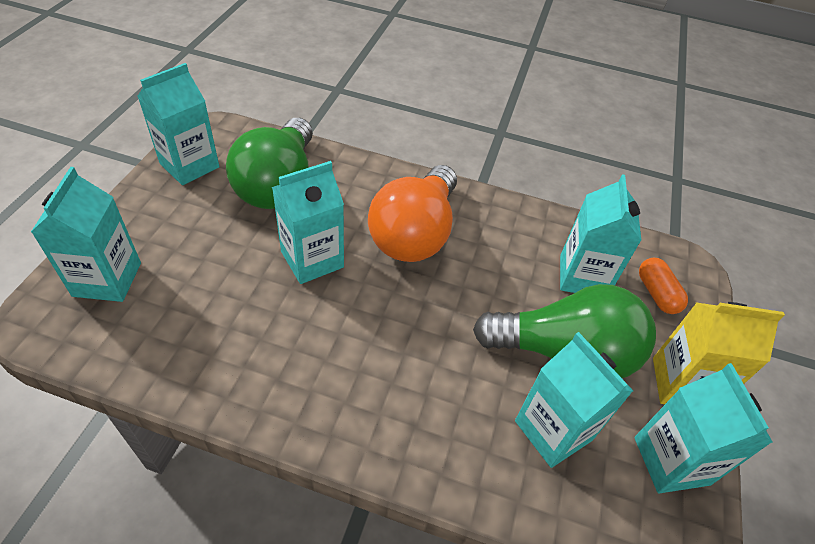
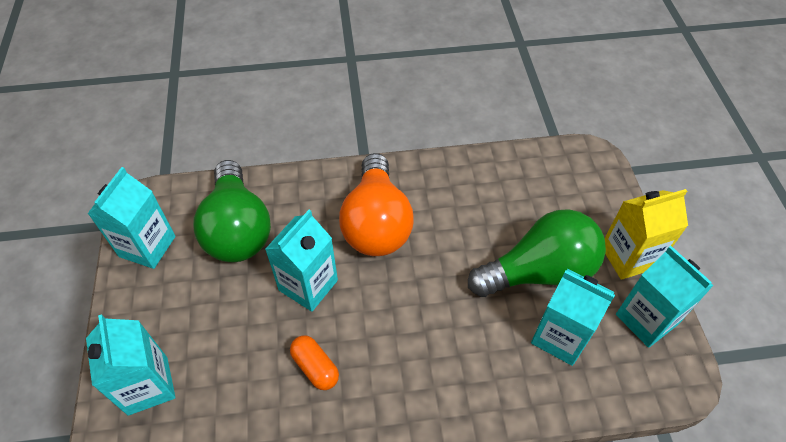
camera: 20 degrees left, 5 degrees up
turquoise carton [560,174,642,293] -> none
orange capsule [639,258,688,314] -> orange capsule moved to [290,336,339,390]

